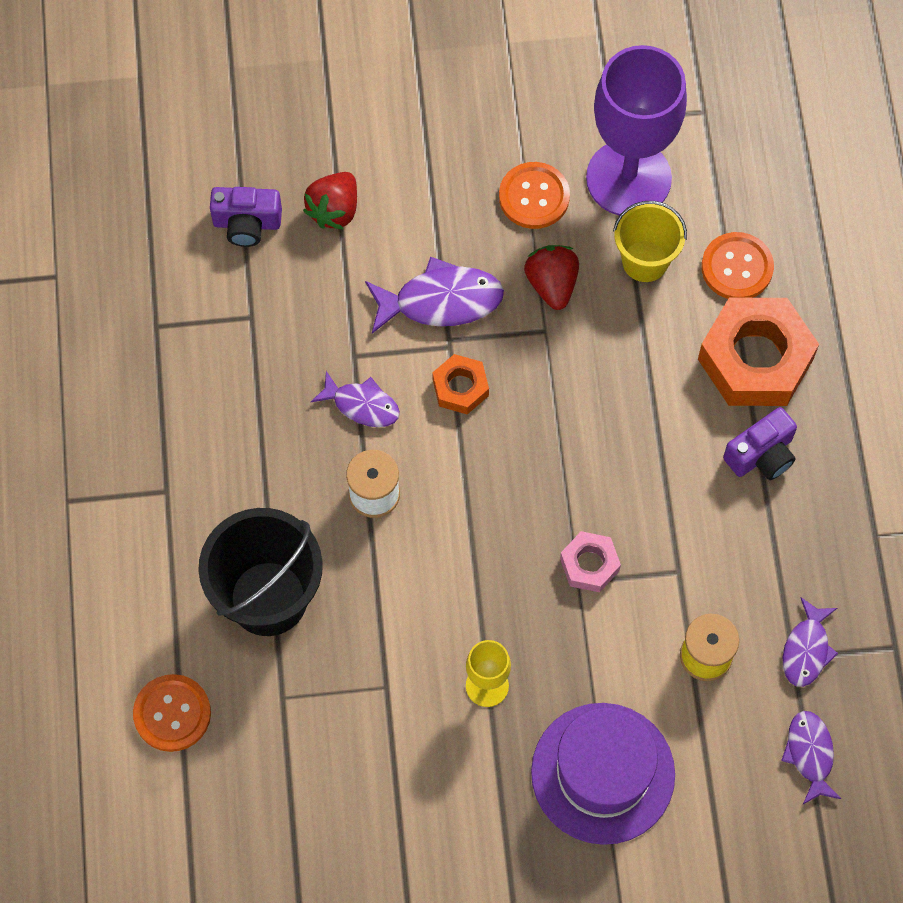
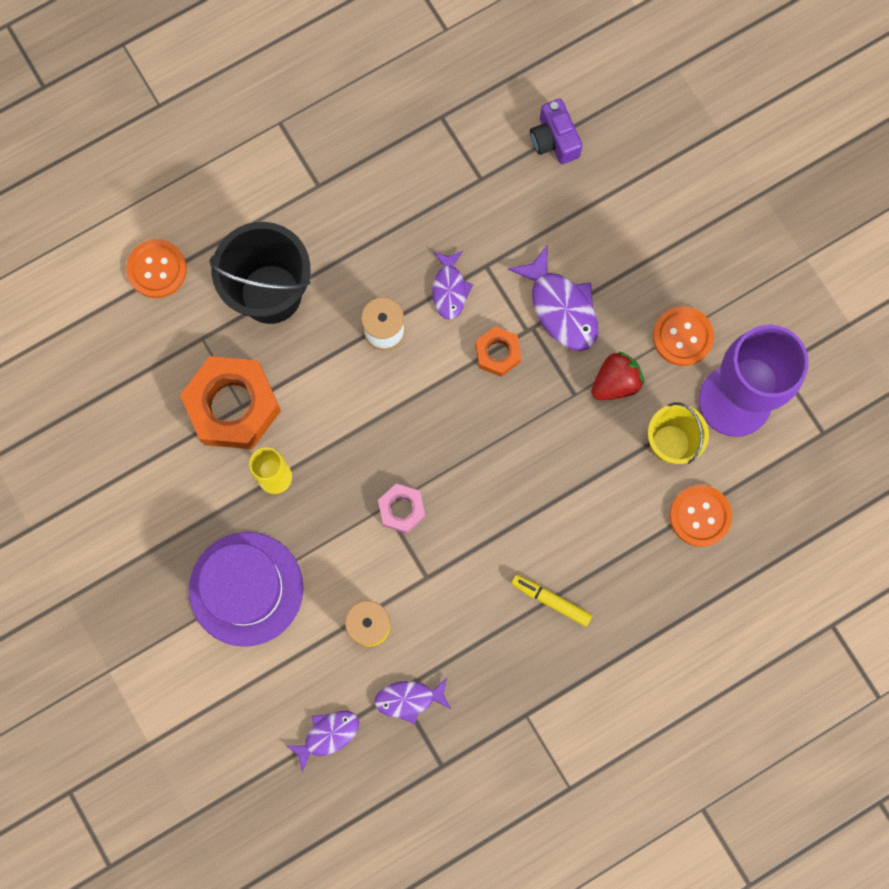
camera: 65 degrees right, 10 degrees up
red strawberry [303,172,357,230] -> none
orange nut [698,298,819,406] -> orange nut moved to [180,356,281,449]
purple camera [723,407,797,480] -> yellow marker [511,574,592,627]

